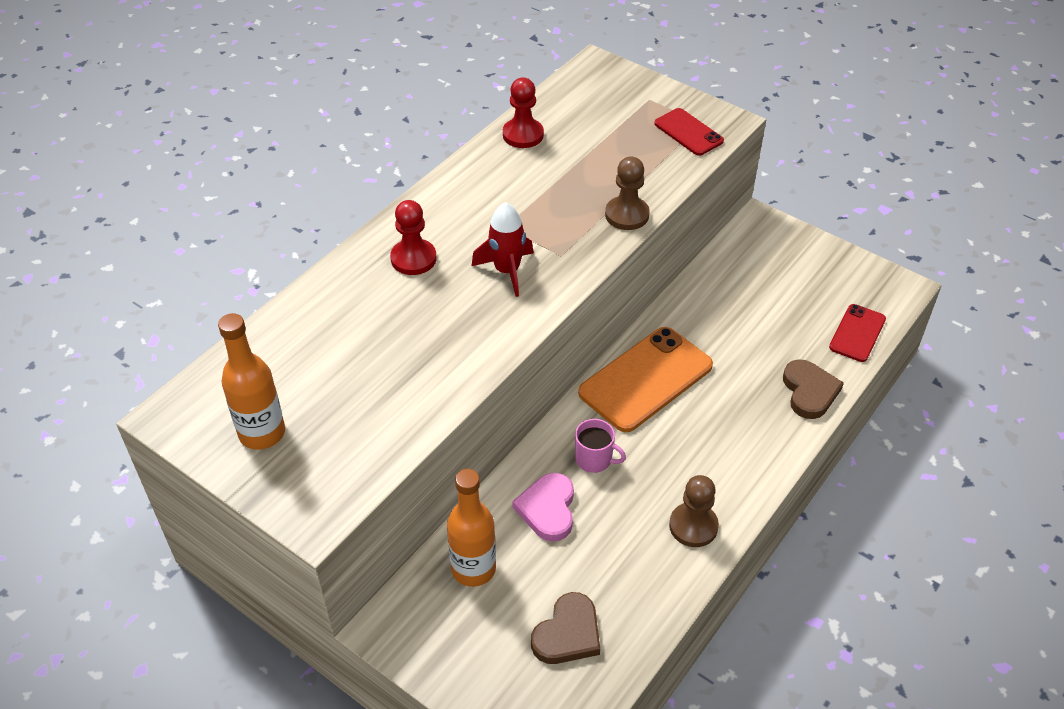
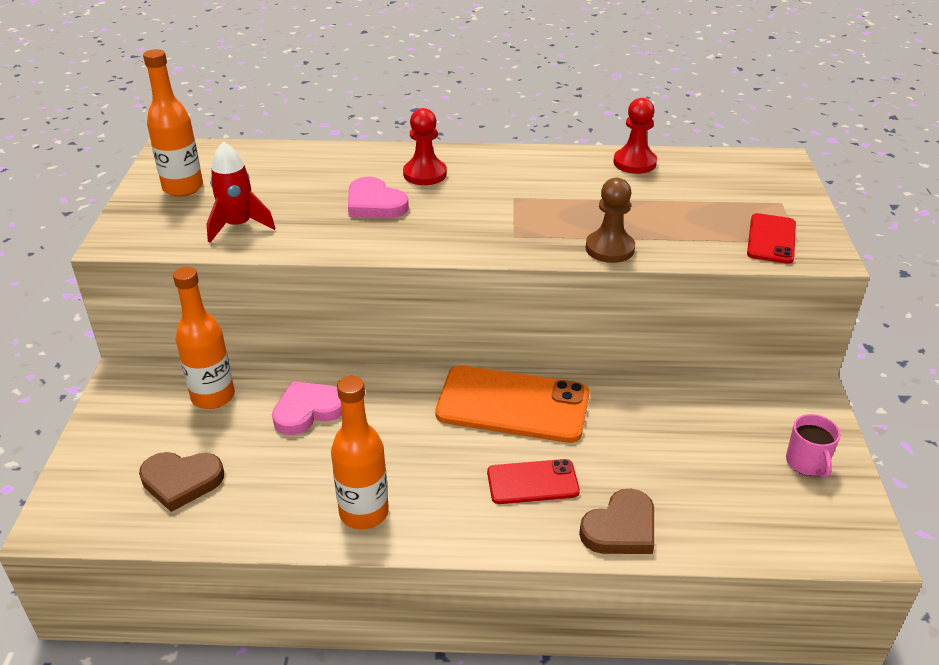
camera: 55 degrees right, 10 degrees down
red rocket [472,202,534,297] -> red rocket moved to [207,141,275,243]
pink mug [575,419,626,473] -> pink mug moved to [786,414,841,478]
brown pawn [669,475,719,547] -> orange bottle [331,376,389,529]
red phone [829,304,886,362] -> red phone moved to [487,459,580,504]
none -> pink heart [348,177,409,218]

